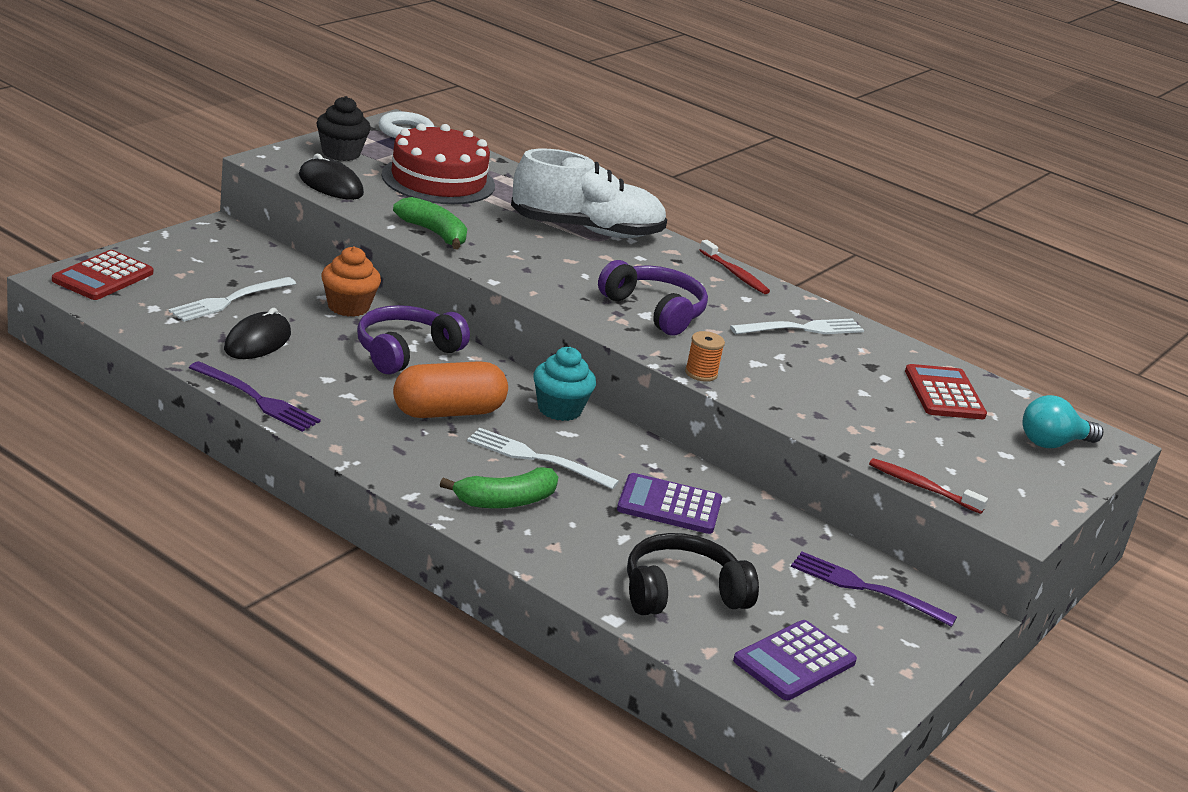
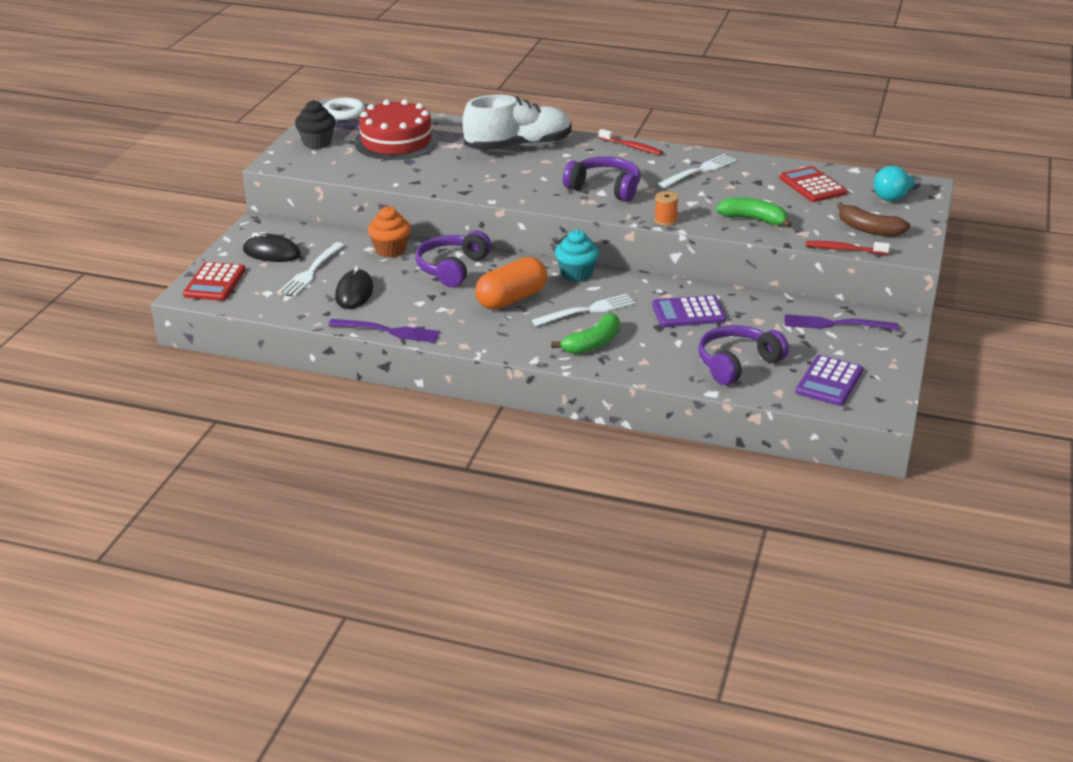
camera: 15 degrees left, 5 degrees up
black mouse [299,154,364,200] -> black mouse moved to [243,233,301,262]
green banana [393,197,467,249] -> green banana moved to [716,197,792,228]
white fork [467,428,619,489] -> white fork turned 150 degrees clockwise [532,294,636,326]
black headphones [627,533,759,615] -> purple headphones [698,325,789,385]
none -> brown banana [837,202,911,237]

